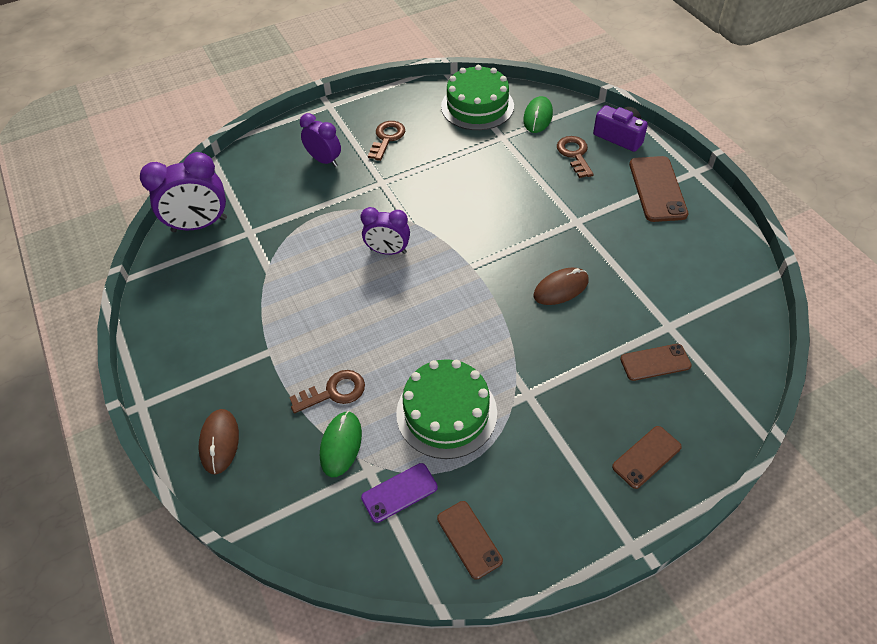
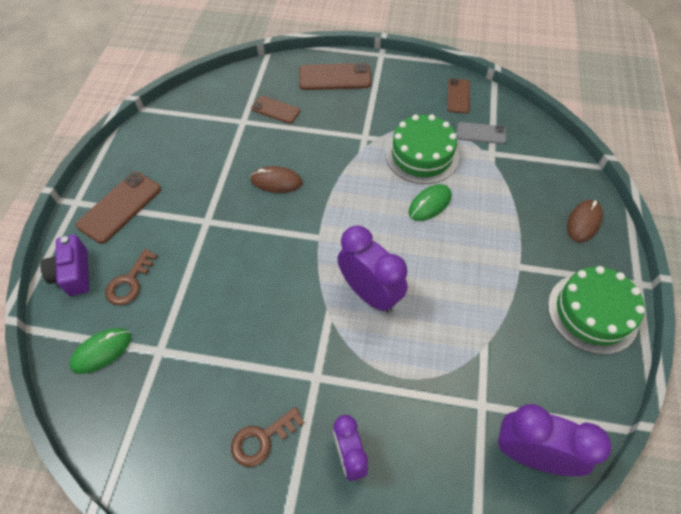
camera: 145 degrees left, 5 degrees up
brown key [289,370,365,413] -> none
green mouse [320,411,362,477] -> green mouse moved to [409,184,451,221]
purple clock [361,207,410,255] -> purple clock [337,226,407,313], size x1.55
purple phone [361,463,438,523] -> grey phone [457,122,506,144]
green cake [441,65,514,130] -> green cake moved to [548,266,645,355]
brown phone [612,426,682,489] -> brown phone [299,63,371,90], size x1.60

